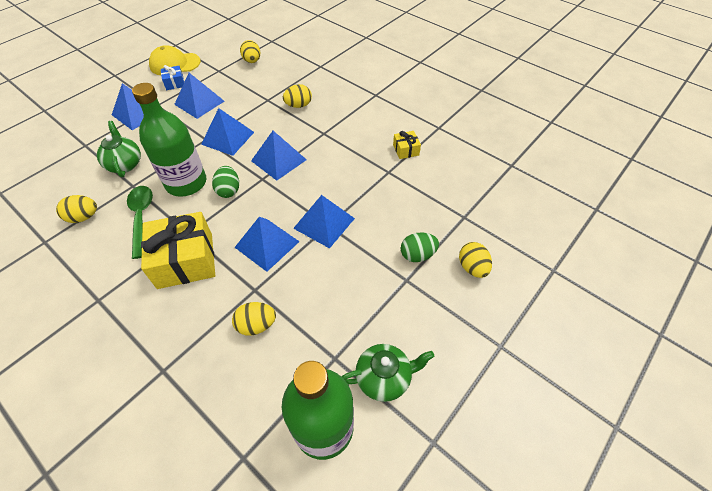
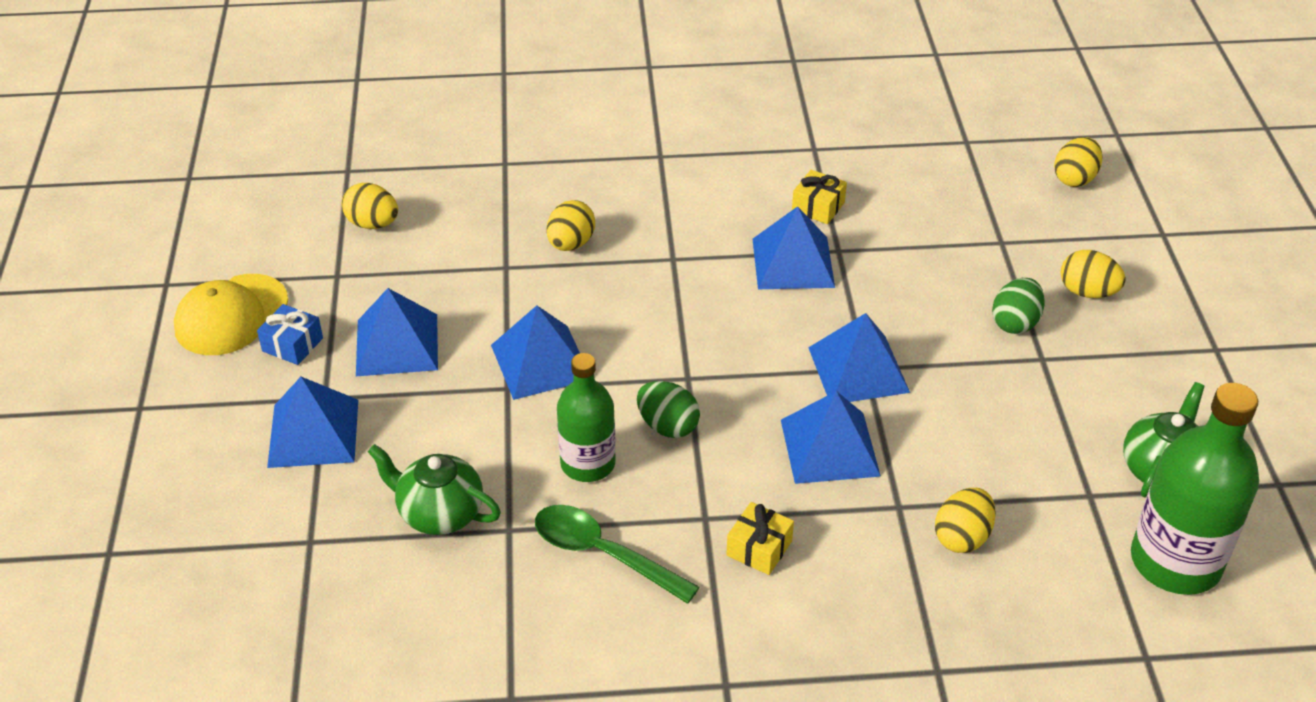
camera: 45 degrees left, 10 degrees down
yellow egg [56,195,97,223] -> yellow egg moved to [1054,137,1102,187]
green bottle [132,83,207,197] -> green bottle [557,353,616,482], size x0.64
yellow gift [141,212,215,289] -> yellow gift [726,502,794,575], size x0.46
blue pyramid [251,131,307,181] -> blue pyramid moved to [753,206,835,289]

